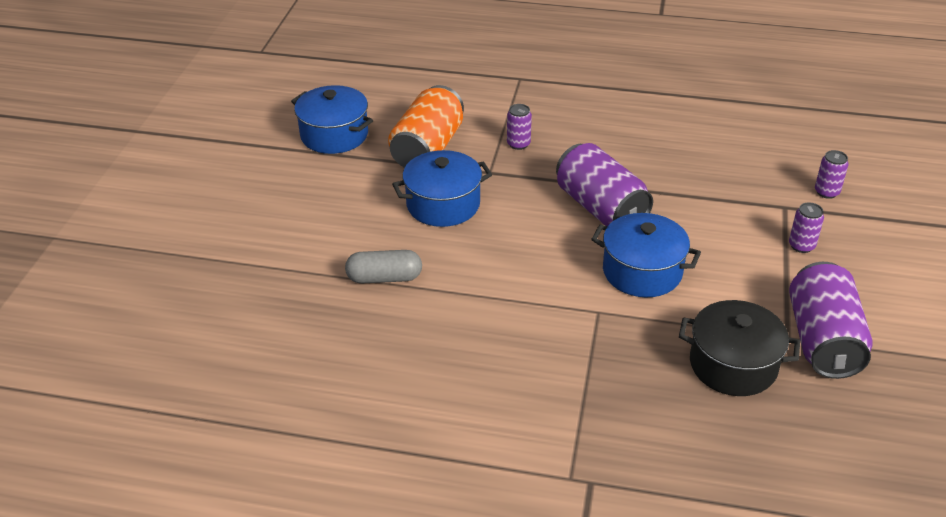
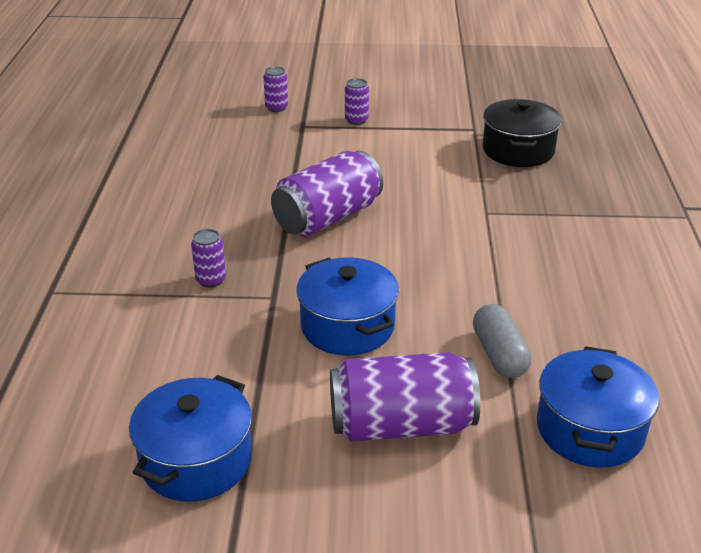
camera: 100 degrees left, 5 degrees down
orange can [388,85,464,168] -> none
blue pot [591,213,701,297] -> blue pot moved to [537,346,659,468]
purple can [789,262,873,379] -> purple can moved to [330,352,480,442]

